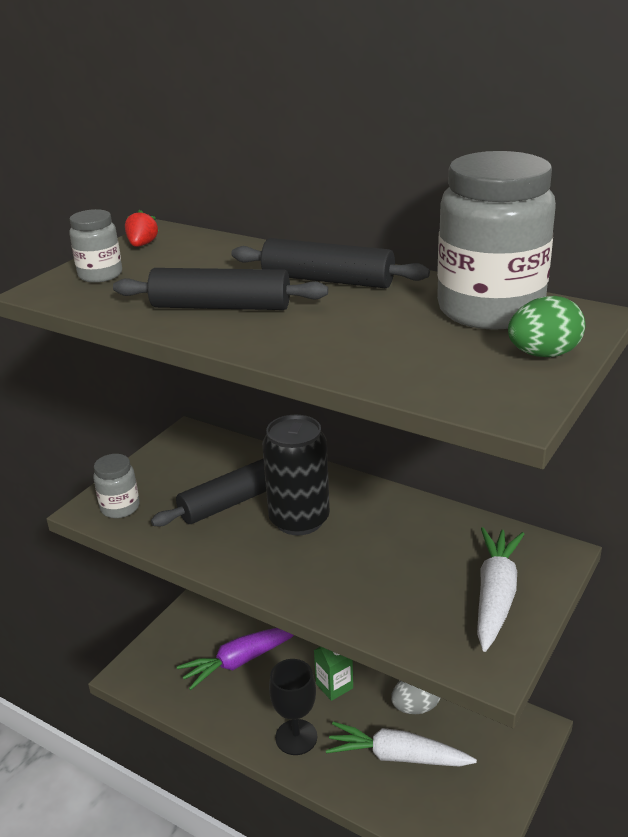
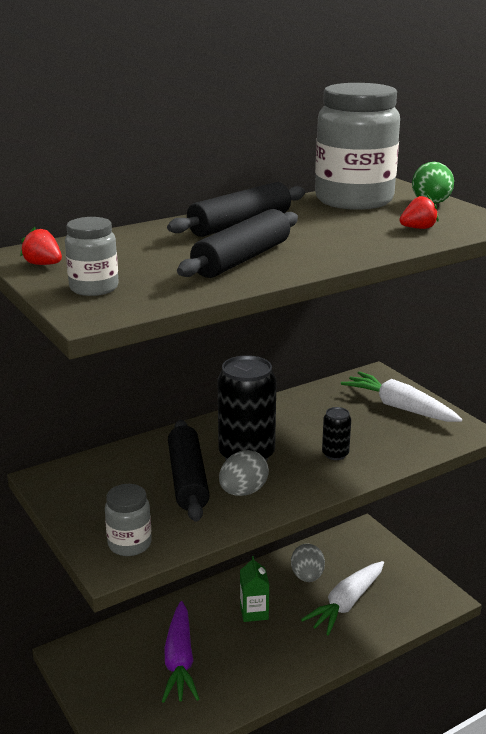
camera: 65 degrees left, 5 degrees down
black goblet [269,659,317,755] -> none
none -> grey egg [219,450,269,496]
none -> black can [322,407,351,460]
none -> red strawberry [400,195,439,229]

